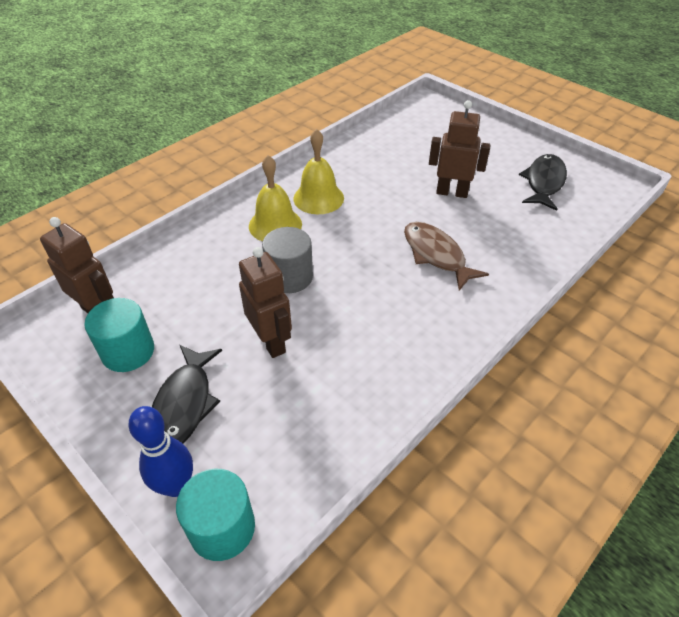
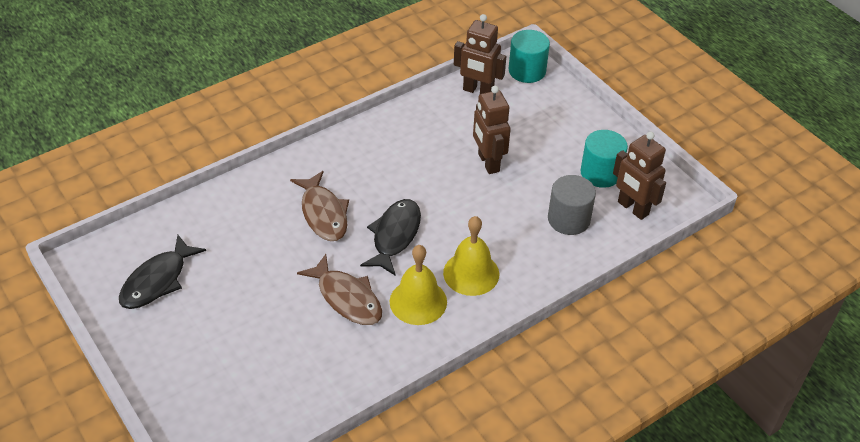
camera: 170 degrees left, 0 degrees up
blue bowling pin [128,406,193,497] -> none
black fish [152,345,222,443] -> black fish moved to [360,199,421,276]
grey cylinder [262,227,313,293] -> grey cylinder moved to [548,175,596,235]
brown robot [429,100,490,198] -> brown robot moved to [454,14,506,94]
none -> brown fish [297,254,382,325]

